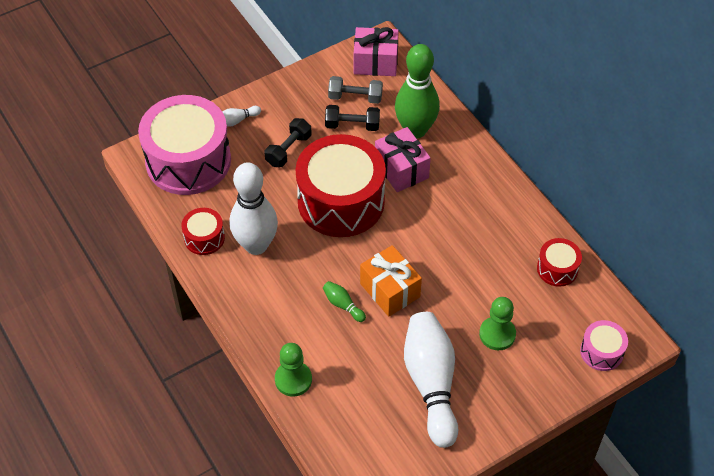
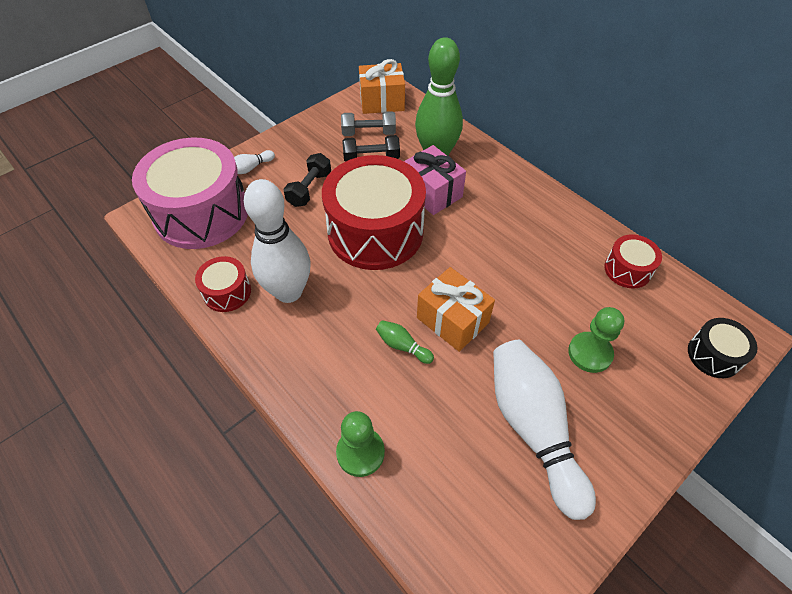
camera: 10 degrees left, 0 degrees up
pink gift [354,27,399,76] -> orange gift [359,59,405,114]
pink drum [580,320,628,371] -> black drum [688,318,757,378]

